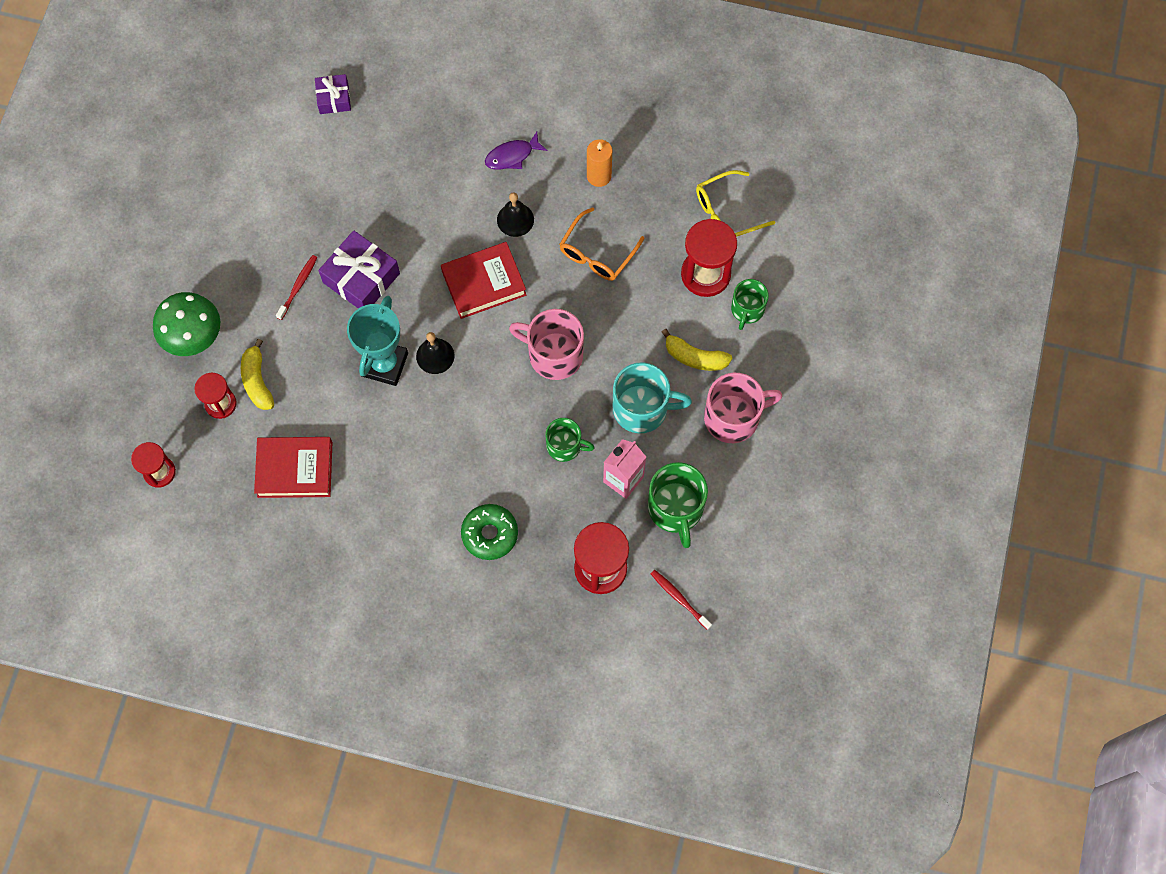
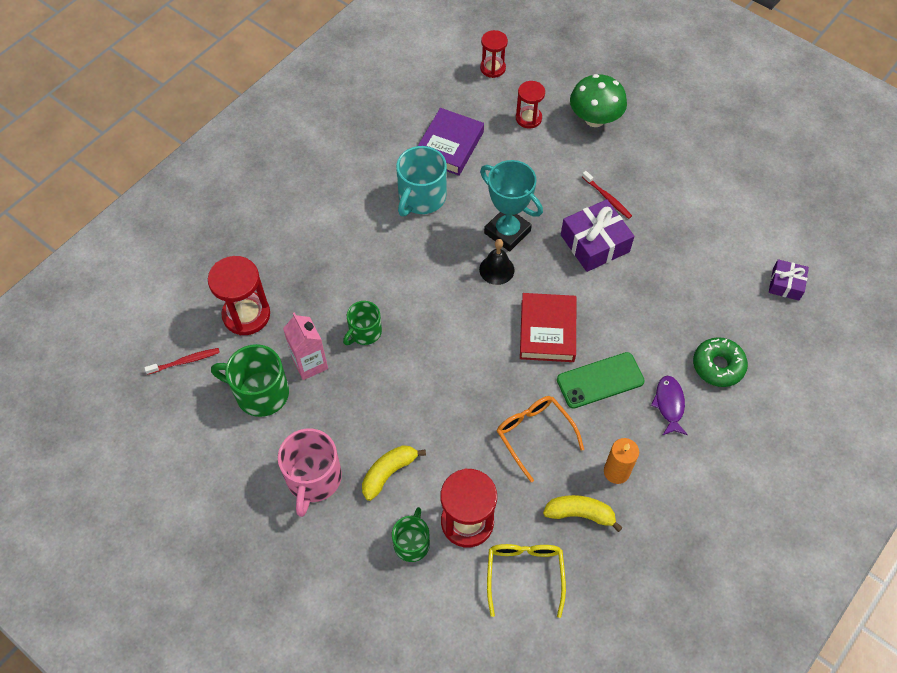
camera: 115 degrees right, 10 degrees down
yellow banana [241,339,274,410] -> yellow banana moved to [543,495,623,532]
red book [254,437,332,498] -> purple book [418,108,484,176]
green donut [461,504,518,560] -> green donut moved to [693,337,748,387]
black bell [497,192,534,237] -> green phone [557,352,645,409]
pink mug [509,309,584,380] -> none
turquoise mug [613,363,692,433] -> turquoise mug moved to [396,146,447,216]
green mug [731,279,769,330] -> green mug turned 60 degrees clockwise [392,507,430,562]

